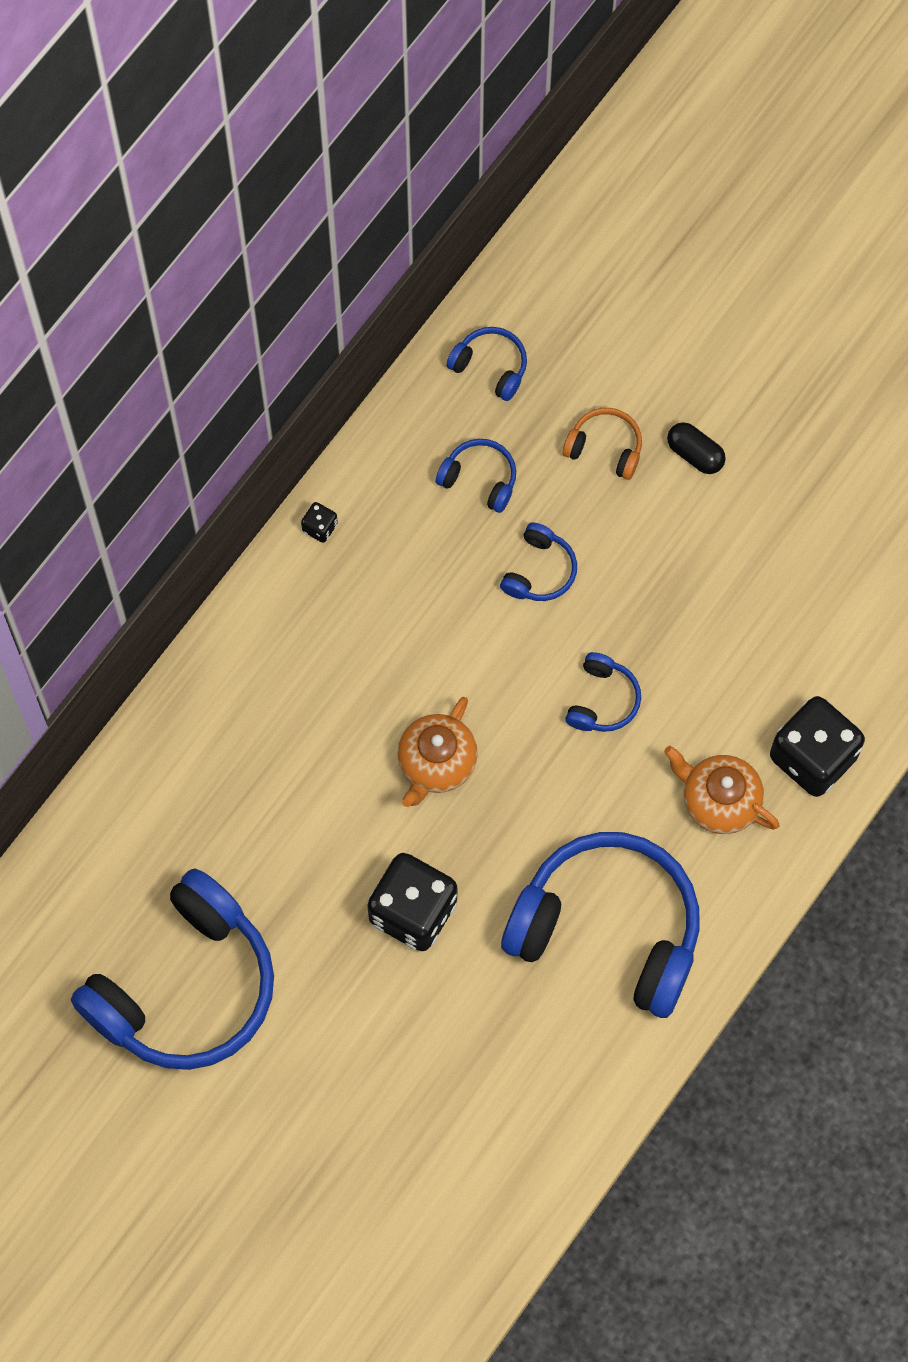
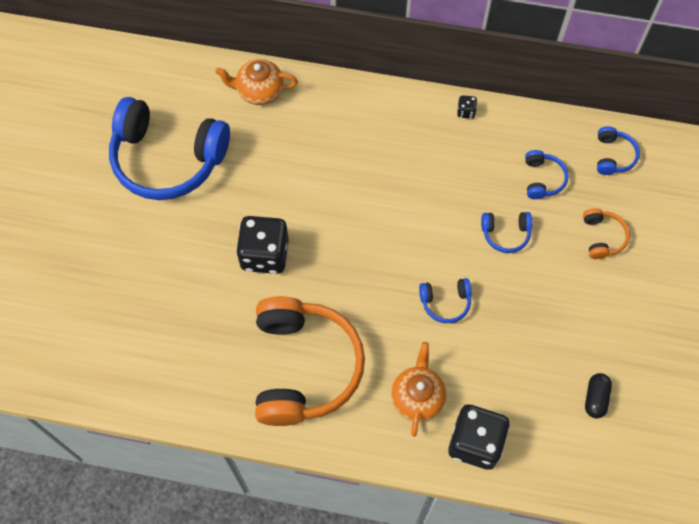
camera: 65 degrees right, 5 degrees down
orange teapot [397,697,478,807] -> orange teapot moved to [215,59,298,105]
blue headphones [501,832,700,1018] -> orange headphones [255,296,365,426]
black capsule [667,422,726,474] -> black capsule moved to [585,373,612,418]

